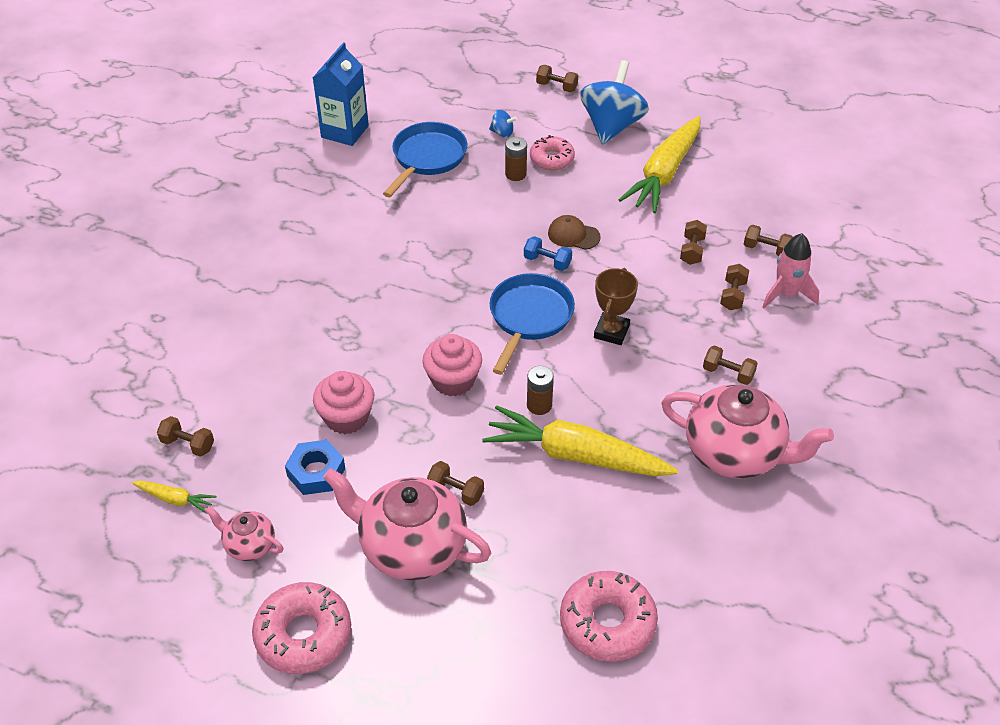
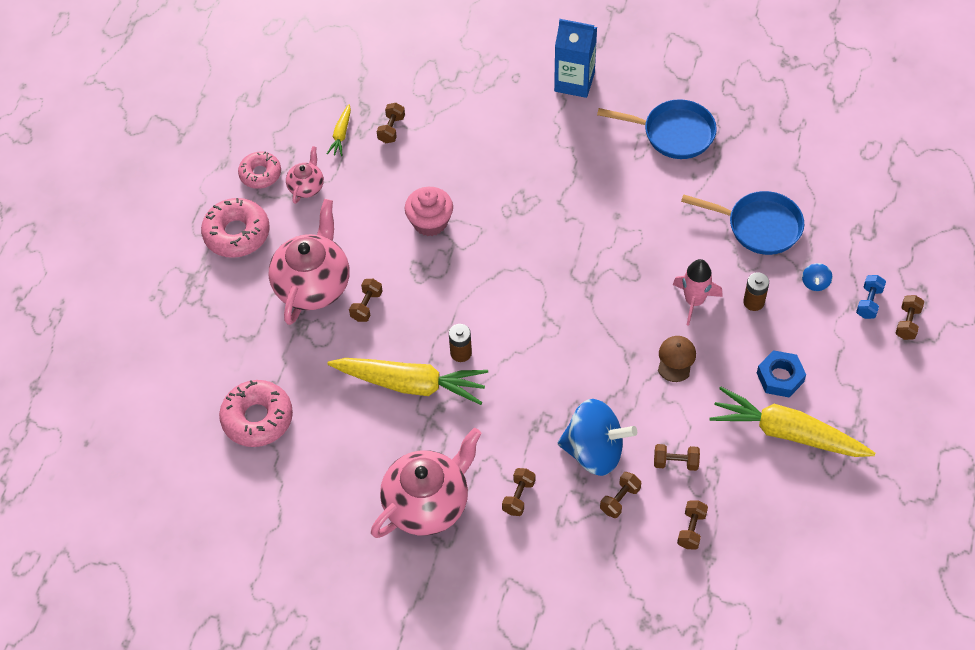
camera: 85 degrees right, 10 degrees up
blue nut [285,440,345,495] -> blue nut moved to [757,350,806,398]
blue carton [313,42,369,146] -> blue carton moved to [554,19,597,98]
pink cupcake [422,334,482,397] -> none
yellow carrot [482,405,678,476] -> yellow carrot turned 90 degrees clockwise [328,358,488,405]
blue pan [490,273,575,375] -> blue pan moved to [597,99,717,159]
blue dumbbell [524,236,572,271] -> blue dumbbell moved to [856,275,886,319]
pink donut [530,135,575,170] -> pink donut moved to [238,152,281,189]
blue spinning top [580,60,649,144] -> blue spinning top moved to [558,399,637,476]
brown trophy [594,268,638,345] -> none
pink teapot [661,384,834,479] -> pink teapot turned 150 degrees counterclockwise [371,428,482,538]
brown dumbbell [720,264,749,310] -> brown dumbbell turned 60 degrees counterclockwise [600,472,641,518]
pink rocket [762,233,819,309] -> pink rocket moved to [673,259,723,326]

